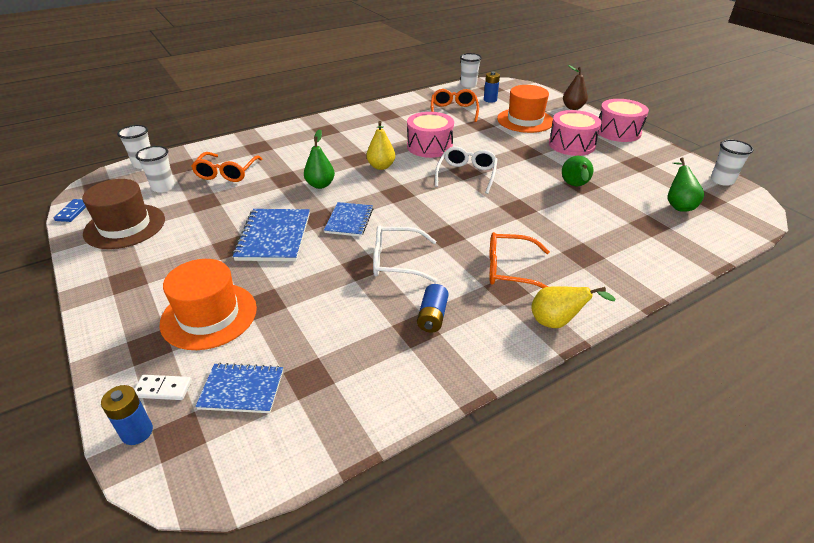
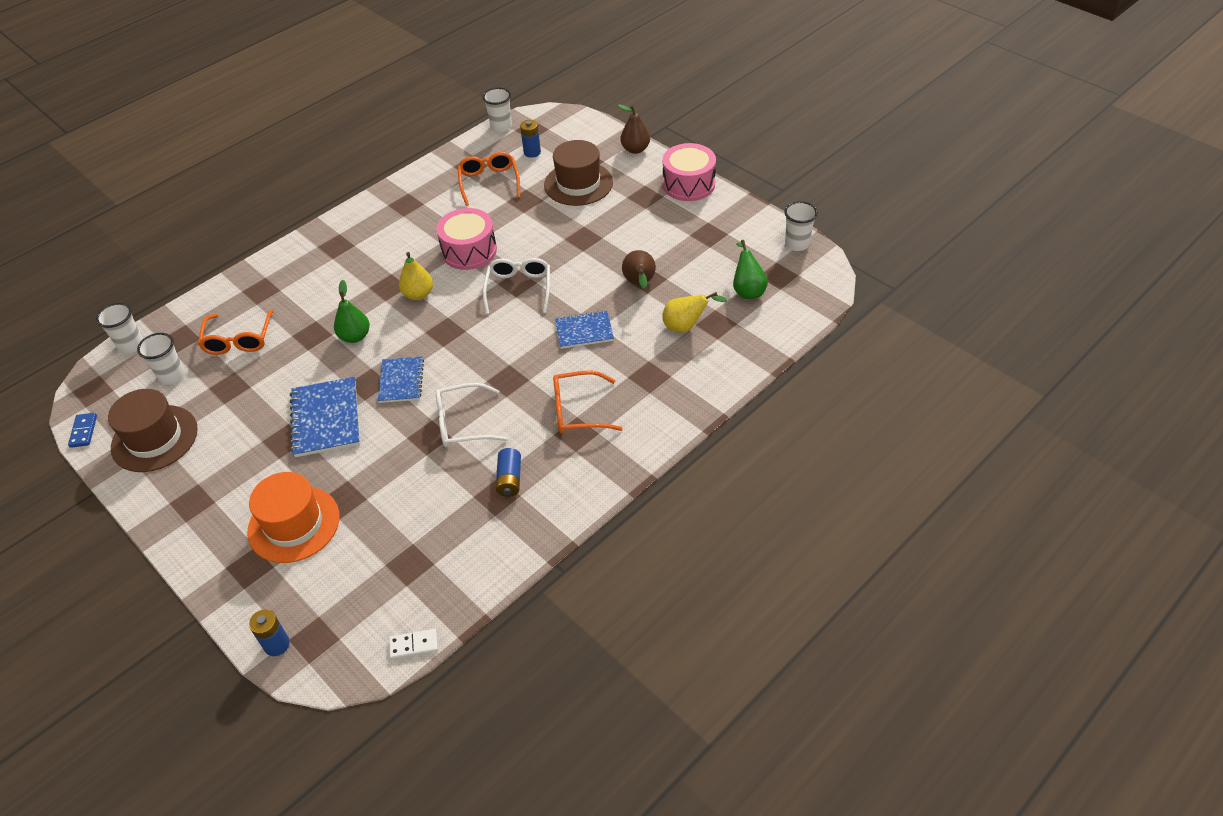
camera: 10 degrees left, 10 degrees up
white domino [134,375,192,400] -> white domino moved to [389,629,438,660]
blue notebook [195,363,283,413] -> blue notebook moved to [555,311,614,349]
orange hat [497,85,553,133] -> brown hat [544,140,613,206]
yellow pear [531,287,616,328] -> yellow pear moved to [662,292,727,333]
pink drum [549,110,602,156] -> none
green pear [562,156,593,186] -> brown pear [622,250,656,289]

